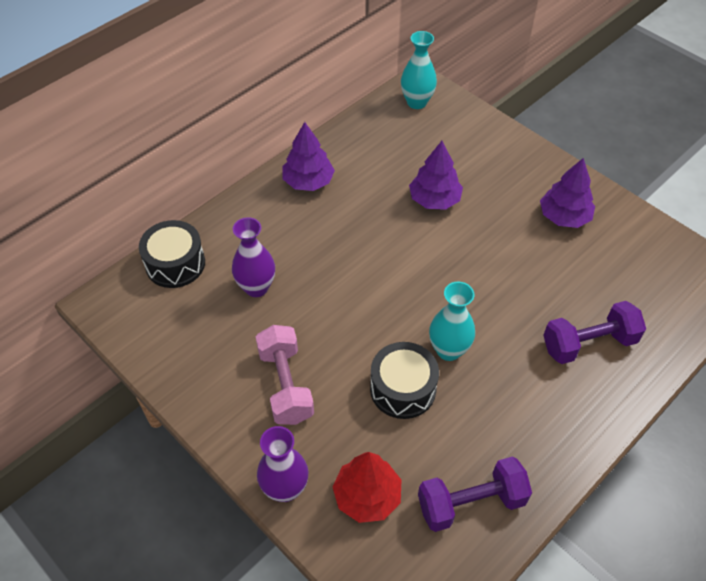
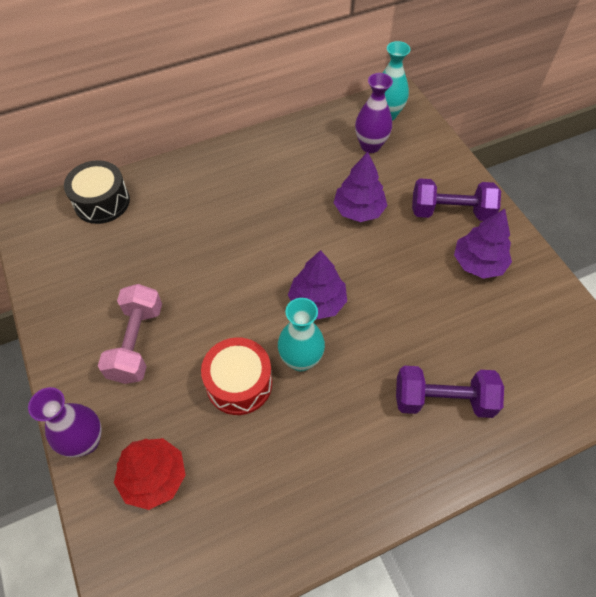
camera: 20 degrees right, 5 degrees up
purple vase [232,217,275,297] -> purple vase moved to [355,73,393,153]
purple tree [282,122,335,191] -> purple tree moved to [288,250,347,320]
black drum [370,342,439,419] -> red drum [201,337,272,415]
purple dumbbell [418,457,532,532] -> purple dumbbell moved to [412,179,501,221]

